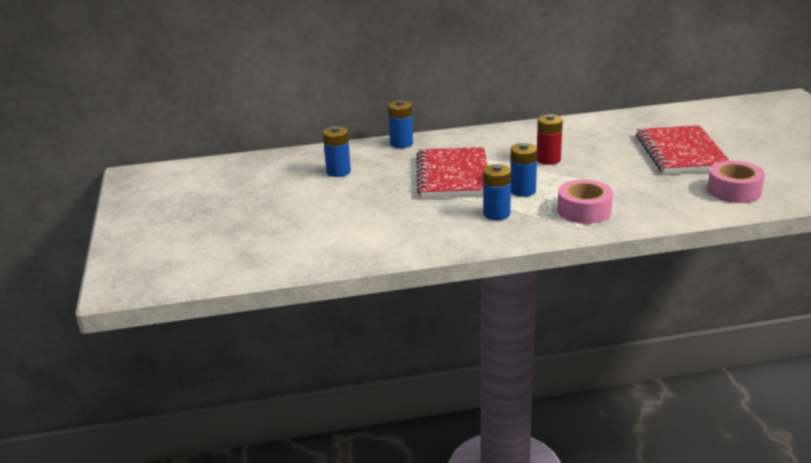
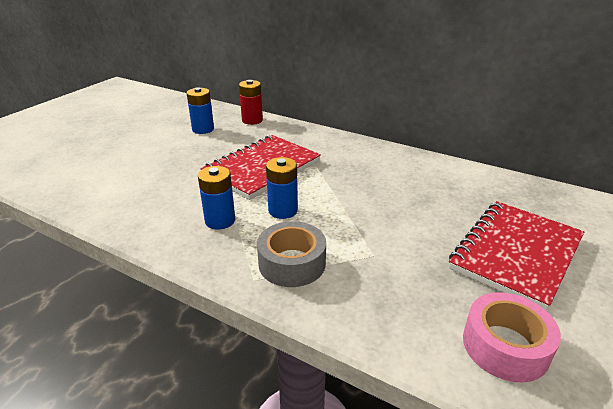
camera: 40 degrees right, 5 degrees up
blue battery [388,100,413,148] -> none
red battery [537,114,563,165] -> red battery moved to [239,80,263,125]
pink tape [557,179,613,224] -> grey tape [257,221,326,287]

